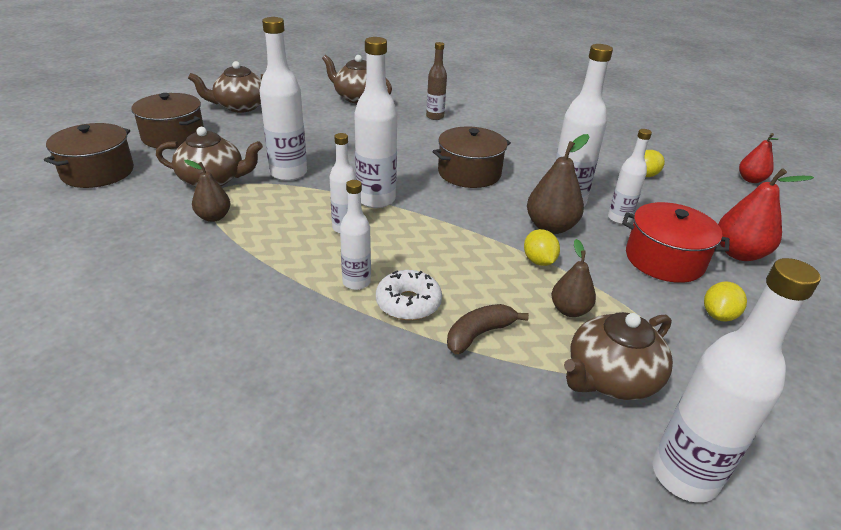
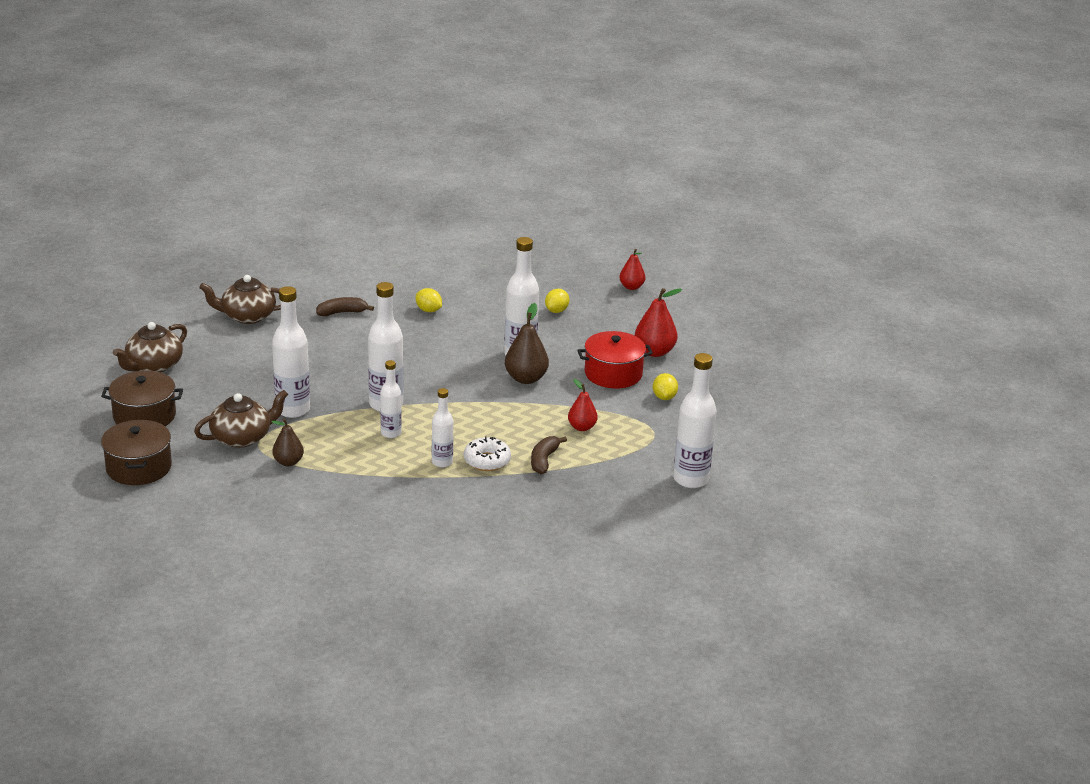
camera: 35 degrees left, 5 degrees down
brown bottle [426,42,447,120] -> brown banana [316,297,374,316]
brown pot [432,126,511,188] -> none
yellow lemon [524,229,560,266] -> yellow lemon moved to [416,288,442,312]
brown pear [551,239,596,317] -> red pear [568,379,598,431]
brown teapot [564,312,673,400] -> none
white bottle [608,129,652,224] -> none

